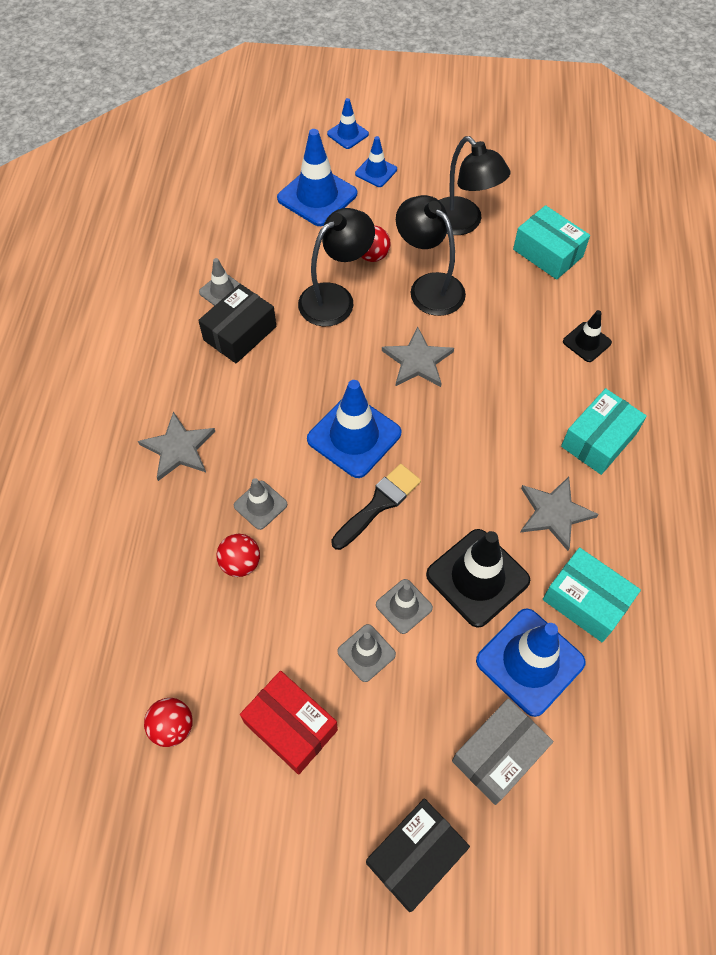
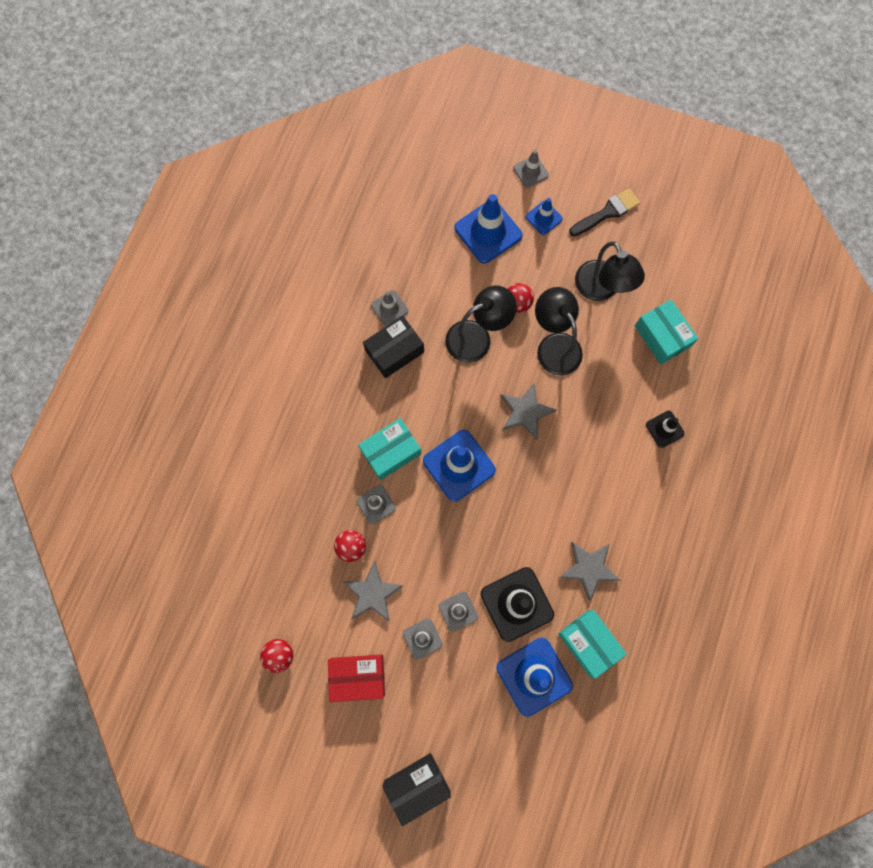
camera: 15 degrees right, 15 degrees up
grey star [138,412,215,481] -> grey star moved to [343,561,404,622]
red box [240,671,338,775] -> red box turned 60 degrees counterclockwise [328,654,385,702]
blue traffic cone [327,98,369,149] -> grey traffic cone [513,150,549,188]
black brush [331,464,421,550] -> black brush moved to [569,188,640,236]
grey box [452,698,553,805] -> none
turquoise box [561,388,647,475] -> turquoise box moved to [358,418,421,480]

